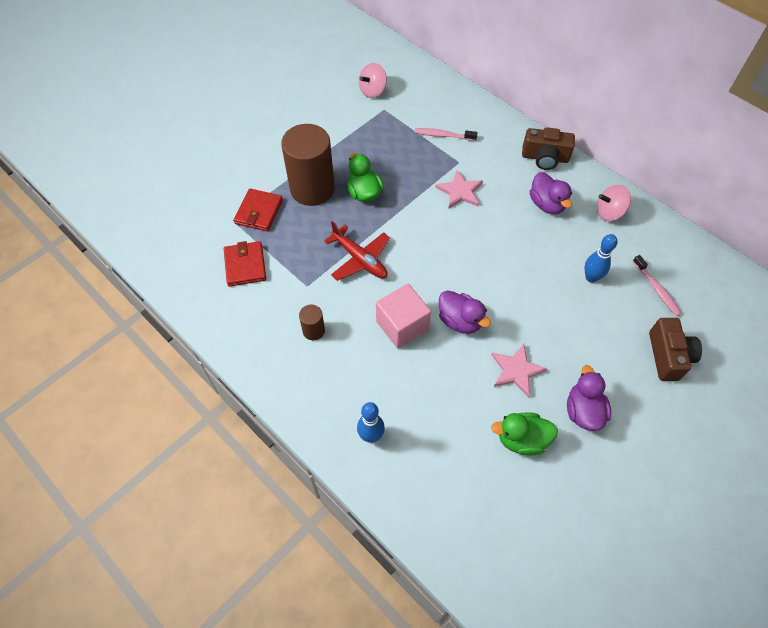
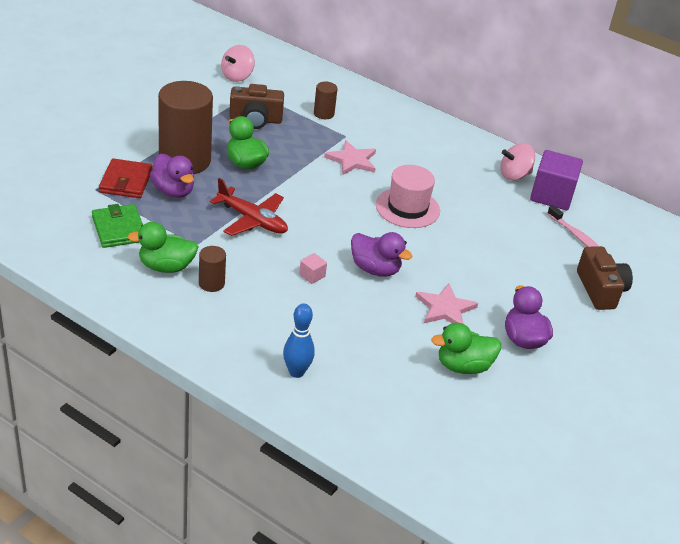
camera: 15 degrees left, 20 degrees down
red wallet [224,241,266,287] -> green wallet [92,204,143,248]
pink cube [376,284,431,349] -> pink cube [299,253,327,284], size x0.43
pink toothbrush [415,128,477,141] -> brown cylinder [314,82,338,119]
brown camera [522,127,575,170] -> brown camera moved to [229,84,284,129]
purple duck [530,172,572,214] -> purple duck moved to [150,153,194,198]
blue bowling pin [584,234,617,283] -> none
none -> green duck [127,222,198,273]
none -> pink hat [376,165,440,228]
none -> purple cube [530,150,583,210]

